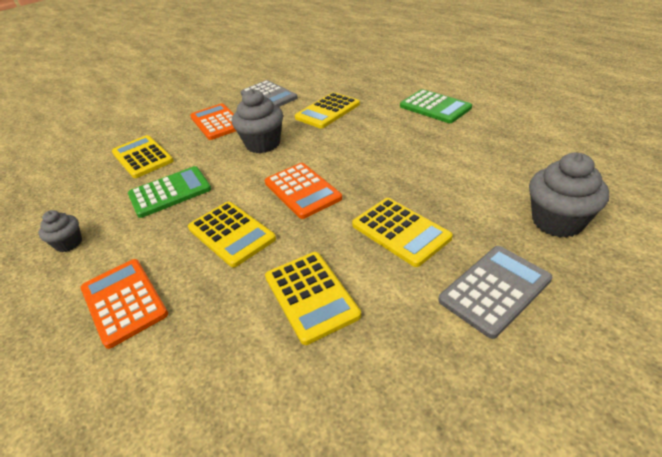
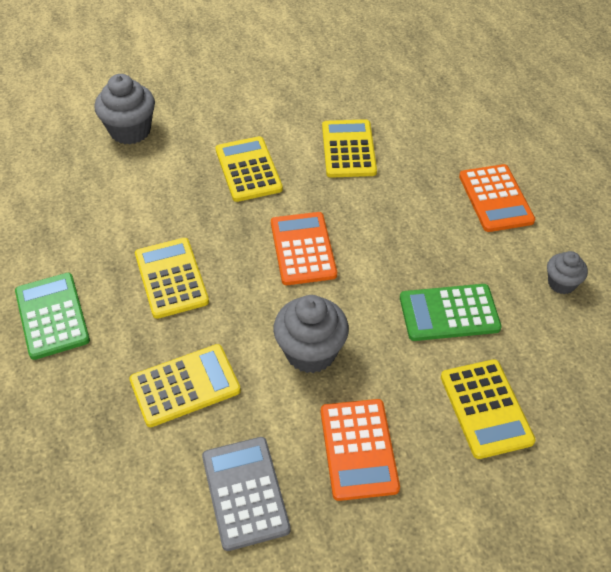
camera: 160 degrees left, 10 degrees up
yellow calculator [188,202,276,268] -> yellow calculator moved to [135,238,209,319]
grey calculator [438,246,552,339] -> none

